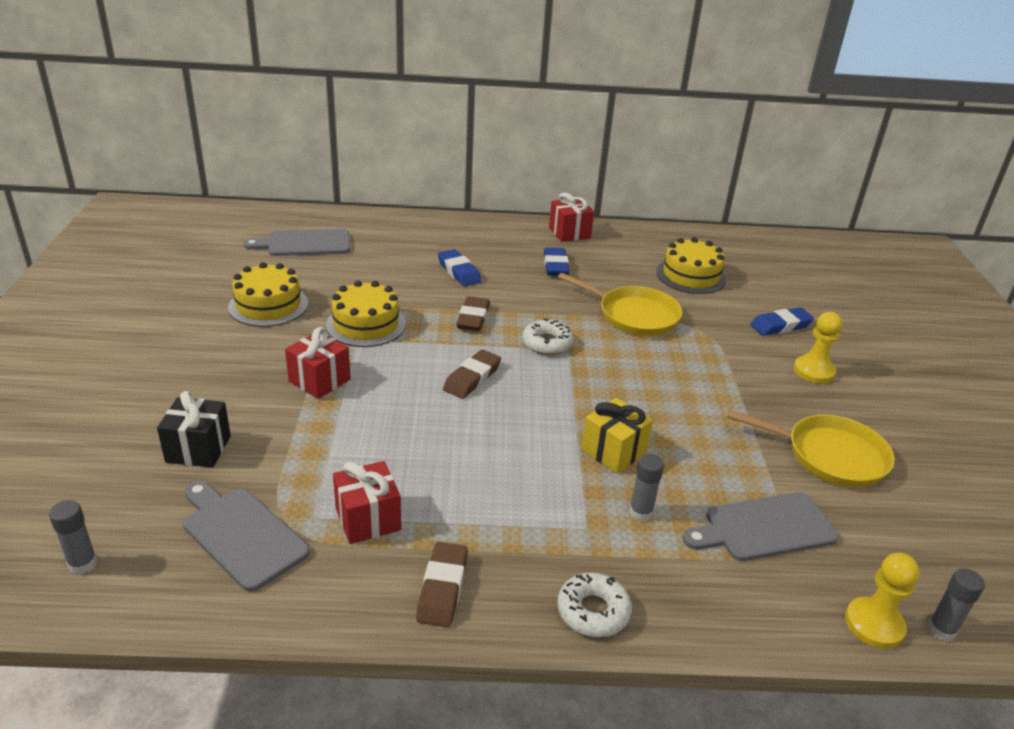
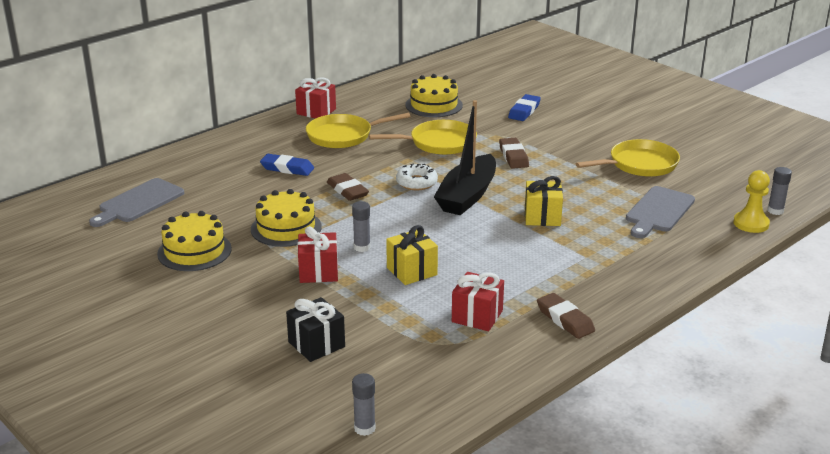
camera: 40 degrees left, 5 degrees down
grey cutting board [183,481,310,592] -> none
brown eraser [443,349,501,399] -> brown eraser moved to [499,138,529,169]
blue eraser [544,247,569,276] -> yellow pan [306,113,411,148]
white donut [557,573,632,637] -> none
grey glue stick [629,454,664,521] -> grey glue stick moved to [352,201,371,252]
yellow pawn [793,312,842,384] -> none
none -> yellow gift [386,225,438,285]
none -> black boat [434,100,496,215]

